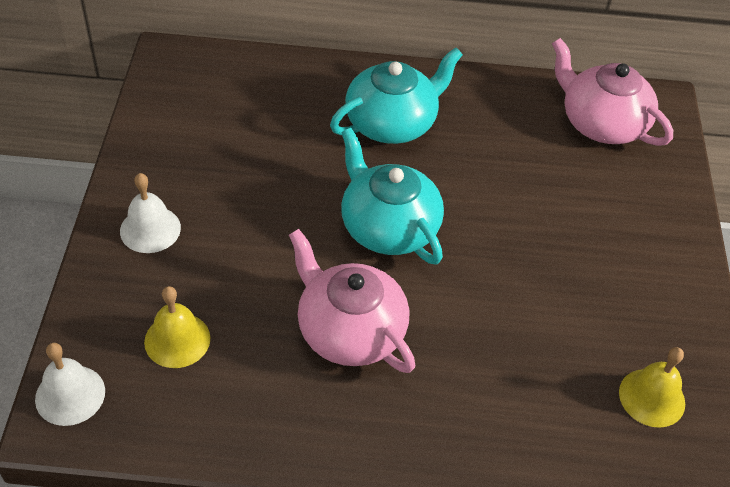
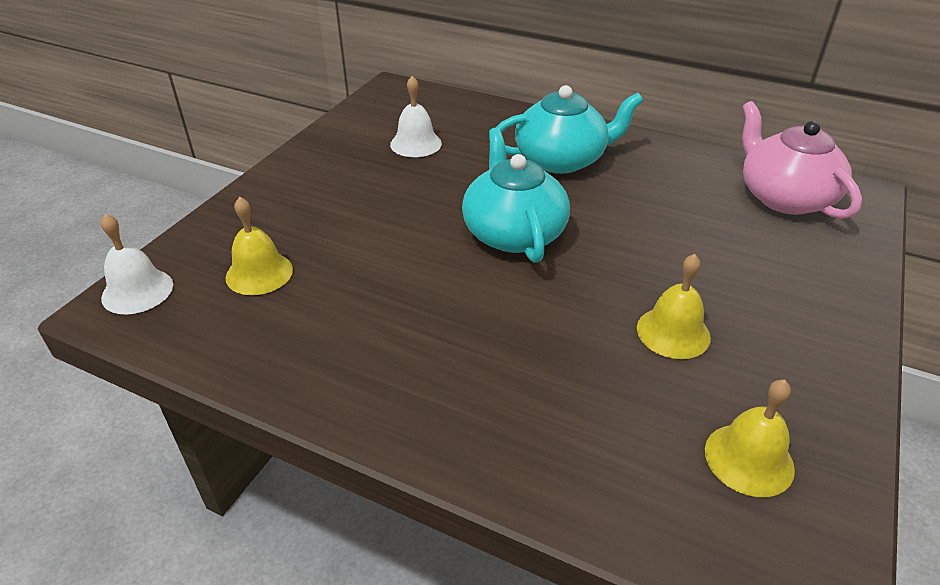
camera: 25 degrees right, 10 degrees down
white bell [120,173,181,253] -> white bell moved to [390,76,442,157]
pink teapot [289,229,415,373] -> none
none -> yellow bell [637,254,711,359]

